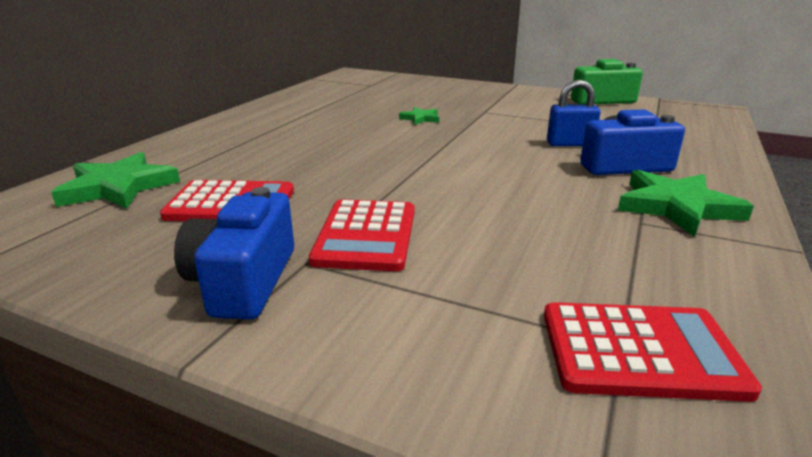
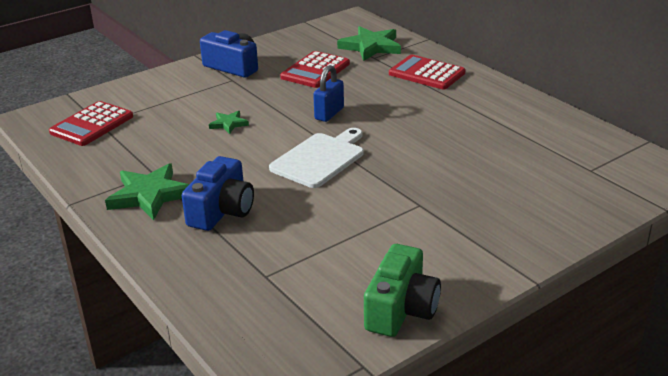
camera: 120 degrees right, 5 degrees up
red calculator [309,199,414,272] -> red calculator moved to [389,55,465,90]
green star [399,107,439,125] -> green star moved to [209,111,249,134]
blue padlock [547,80,601,146] -> blue padlock moved to [313,65,344,122]
none -> white cutting board [269,128,364,188]

